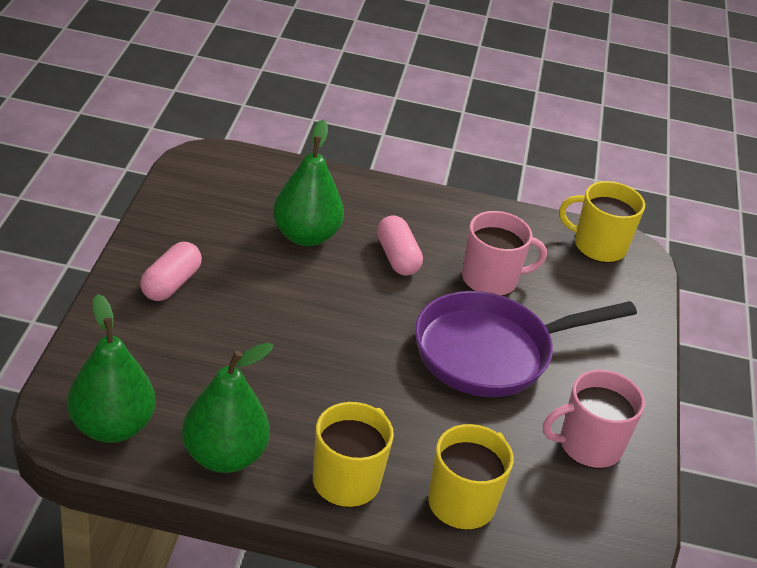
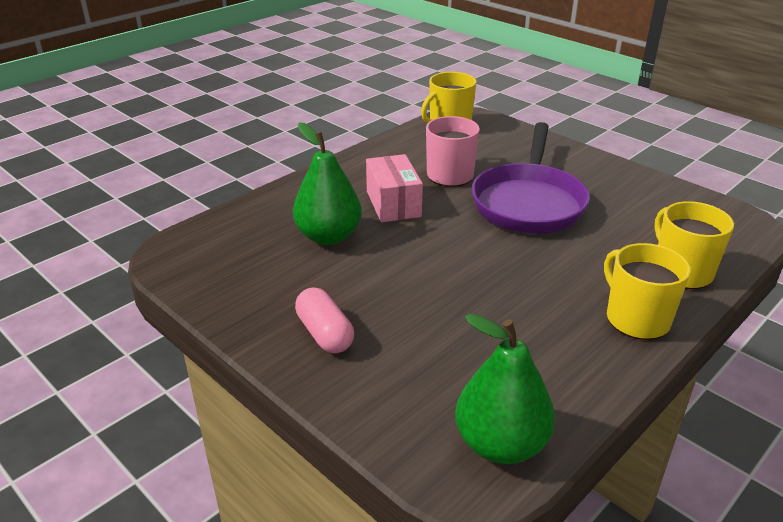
camera: 50 degrees left, 5 degrees down
green pear [182,343,274,473] -> none
pink capsule [377,215,423,275] -> pink box [366,154,423,222]
pink mug [543,370,645,469] -> none

